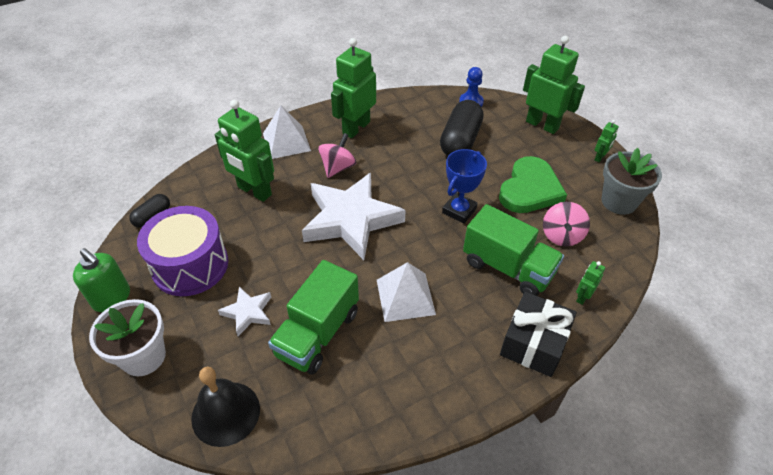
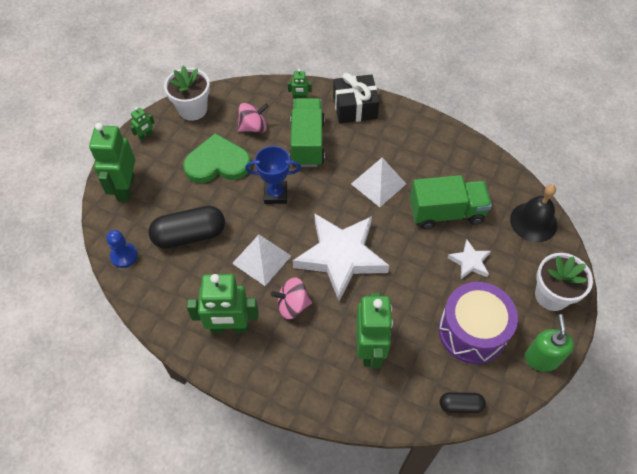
camera: 125 degrees left, 10 degrees up
white pyramid [263,106,311,159] -> white pyramid moved to [232,235,291,286]
green robot [594,120,619,162] -> green robot turned 135 degrees clockwise [130,107,155,141]
grey flower pot [602,148,662,215] -> white flower pot [164,66,210,121]

